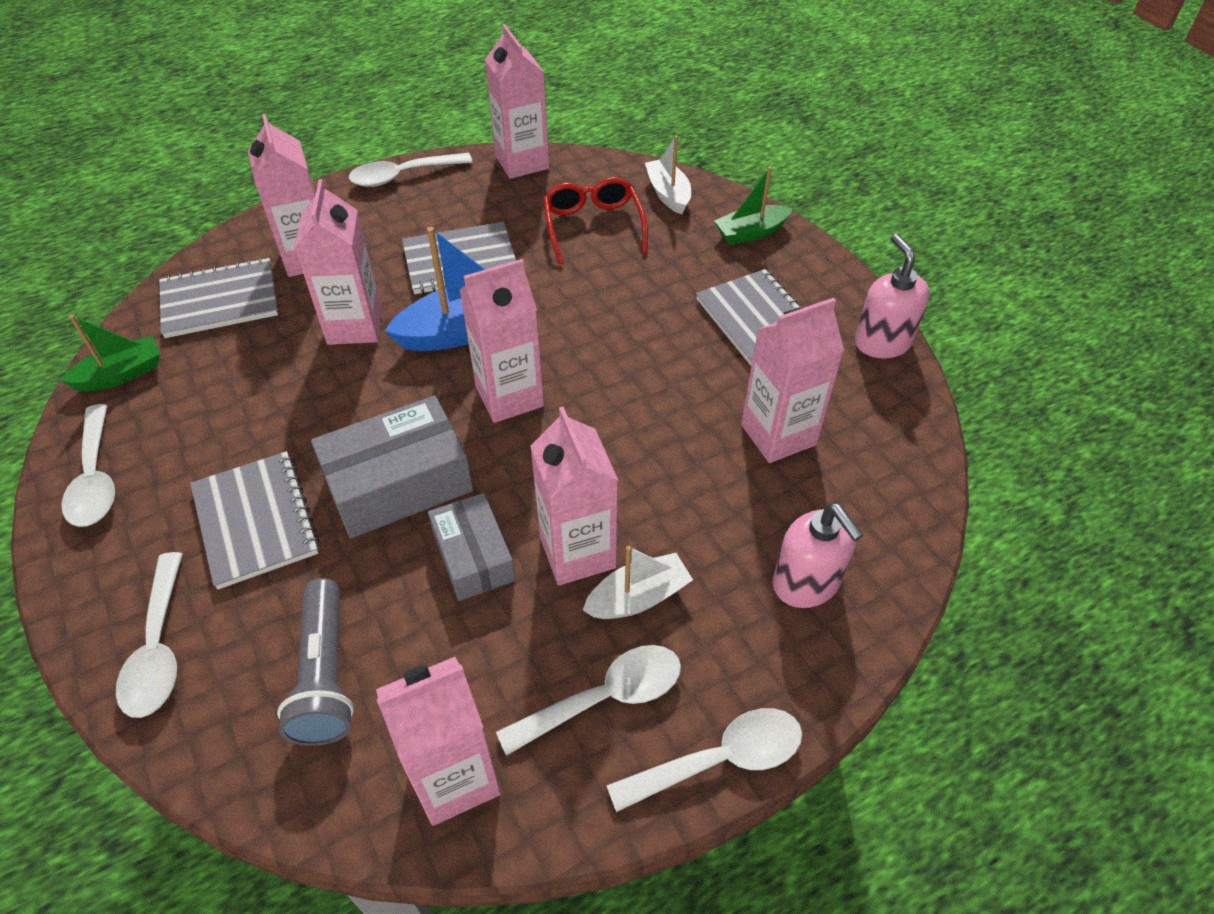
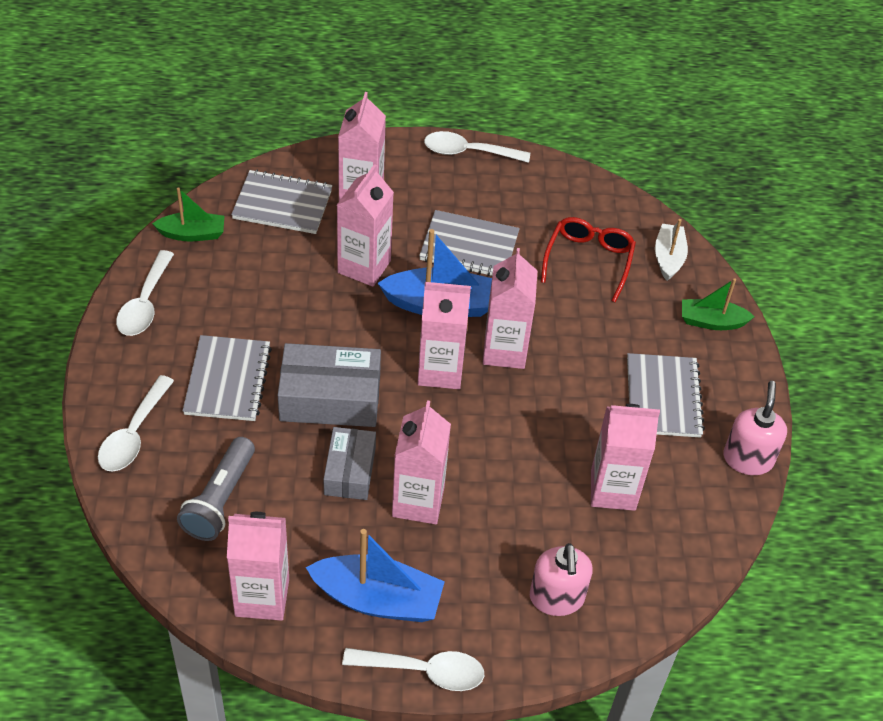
camera: 25 degrees right, 0 degrees up
pink carton [485,24,549,179] -> pink carton moved to [483,248,537,369]
white spoon [496,645,681,756] -> blue boat [306,529,445,622]
white boat [583,545,693,619] -> none

